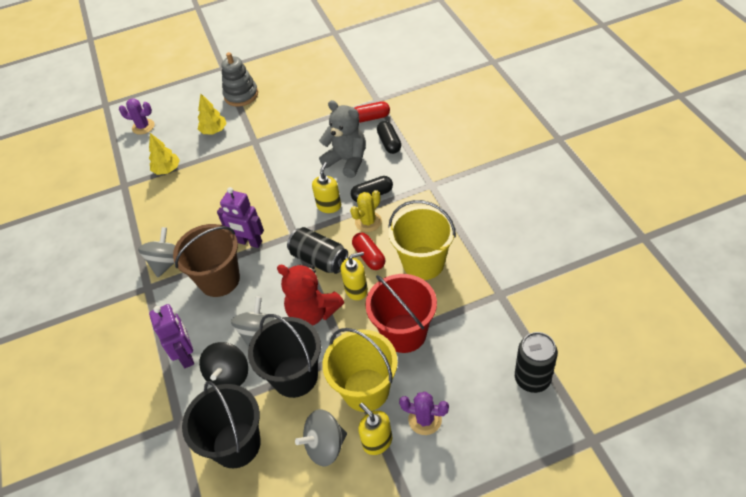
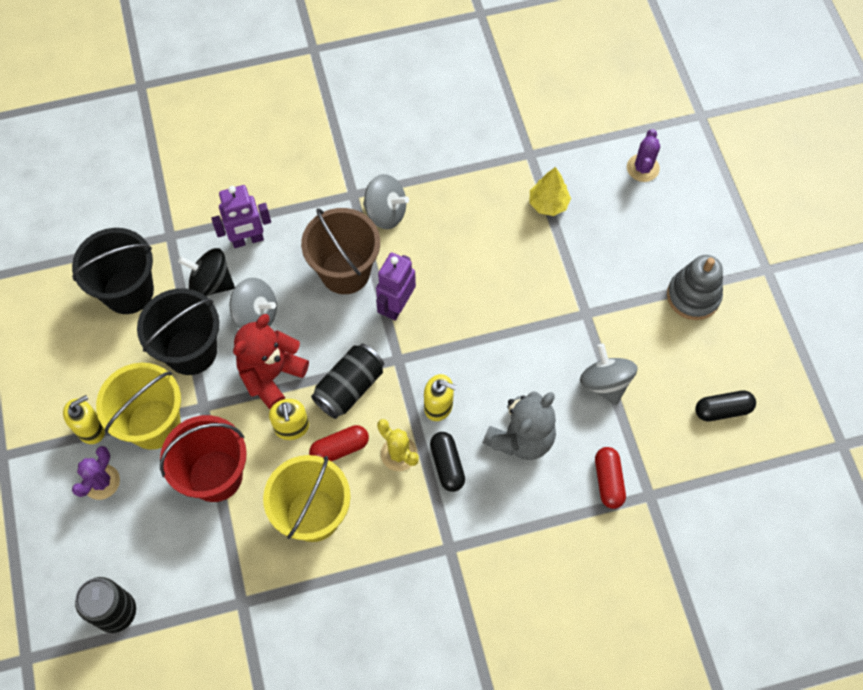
camera: 90 degrees right, 15 degrees up
yellow tree [198,93,227,135] -> none
grey spinning top [295,409,347,467] -> grey spinning top moved to [580,343,638,405]
black capsule [377,121,401,154] -> black capsule moved to [695,390,756,421]

